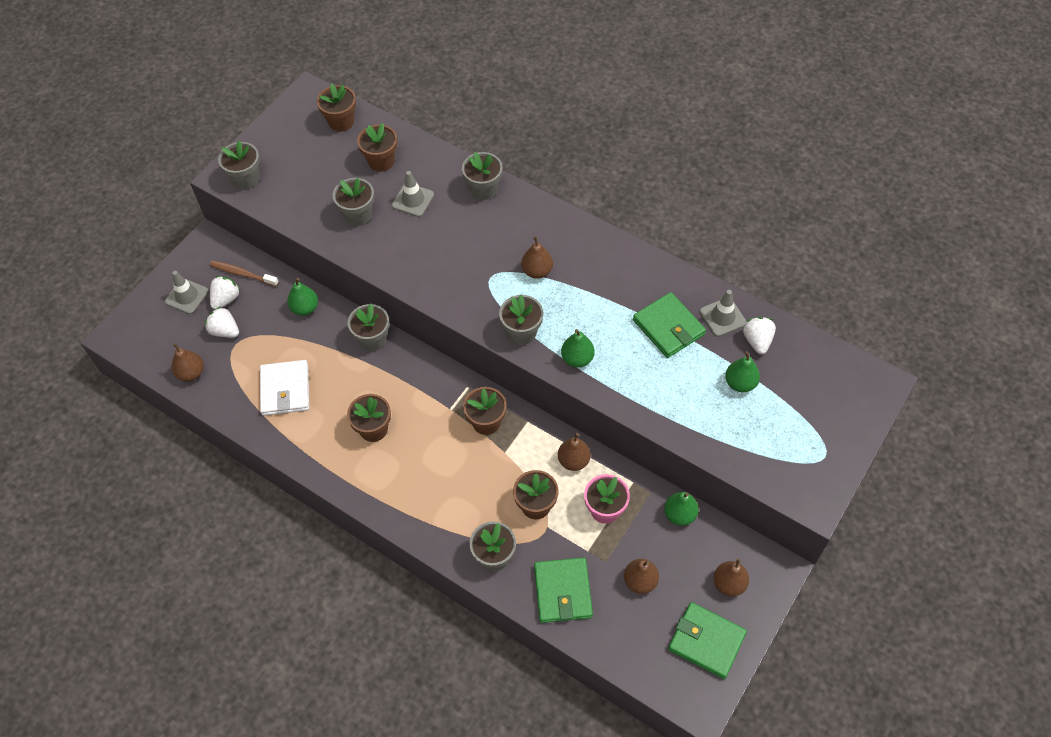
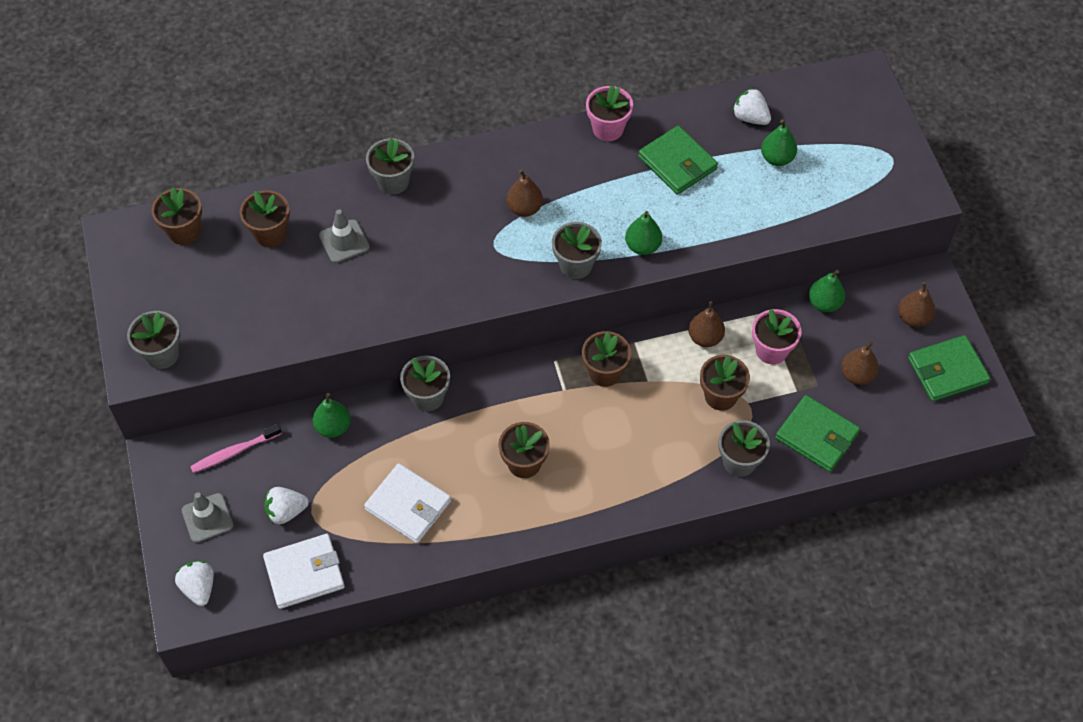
camera: 50 degrees left, 0 degrees up
brown pear [171,343,204,382] -> white wallet [263,534,345,609]
brown toothbrush [210,260,279,286] -> pink toothbrush [190,423,282,473]
white strawberry [210,276,240,309] -> white strawberry moved to [175,561,214,606]
grey flower pot [333,178,374,226] -> none
green wallet [633,292,706,358] -> green wallet turned 45 degrees clockwise [638,126,718,195]
grey traffic cone [700,290,747,337] -> none
none -> pink flower pot [586,85,633,141]

